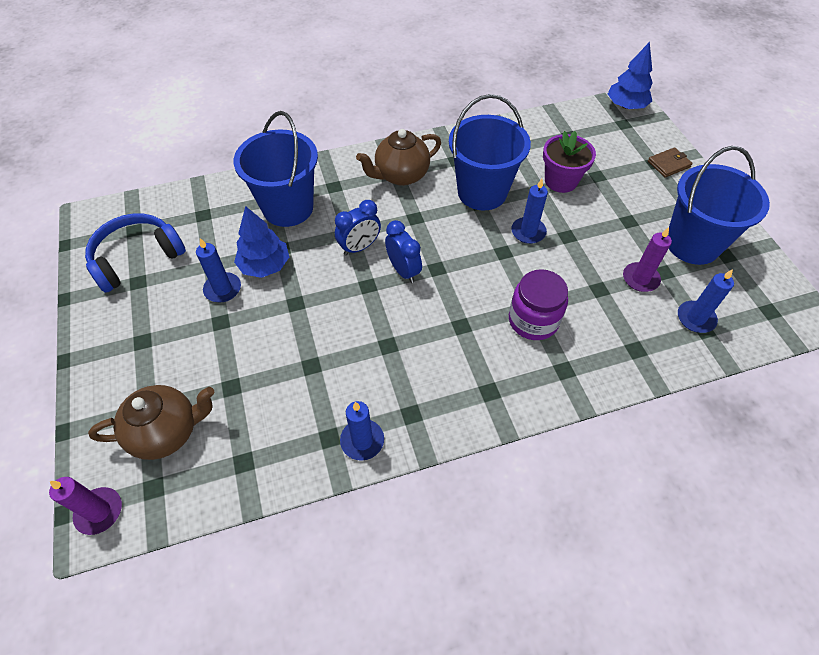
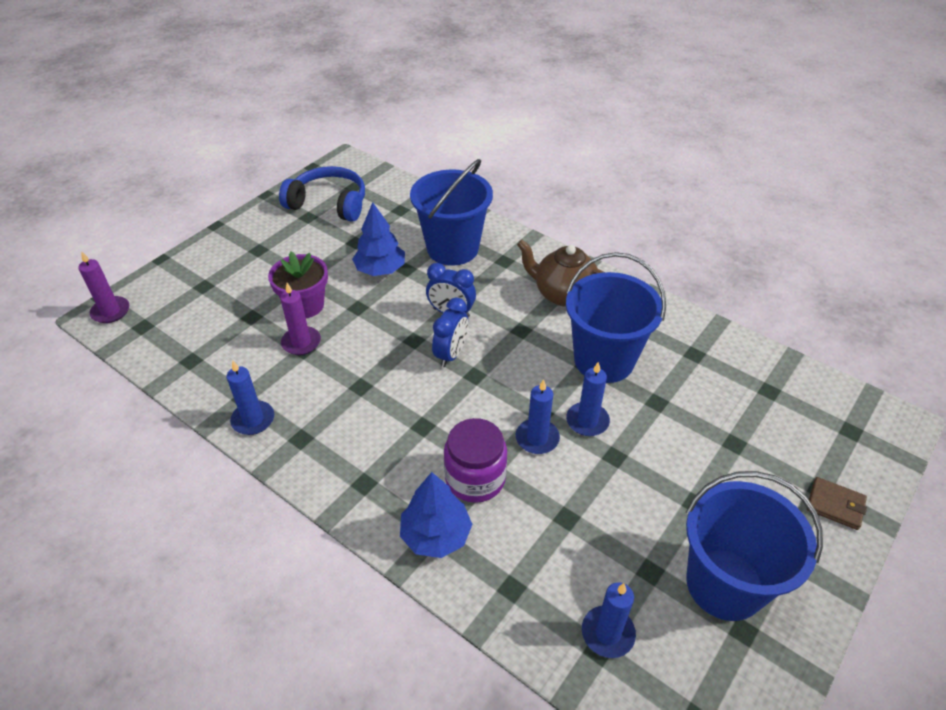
camera: 55 degrees right, 10 degrees down
brown teapot [88,385,215,460] -> none
blue candle [196,238,241,302] -> blue candle moved to [516,379,560,454]
purple flower pot [543,131,596,193] -> purple flower pot moved to [268,252,328,318]
blue tree [608,42,653,109] -> blue tree moved to [400,472,473,558]
purple candle [623,227,672,292] -> purple candle moved to [280,283,321,355]

